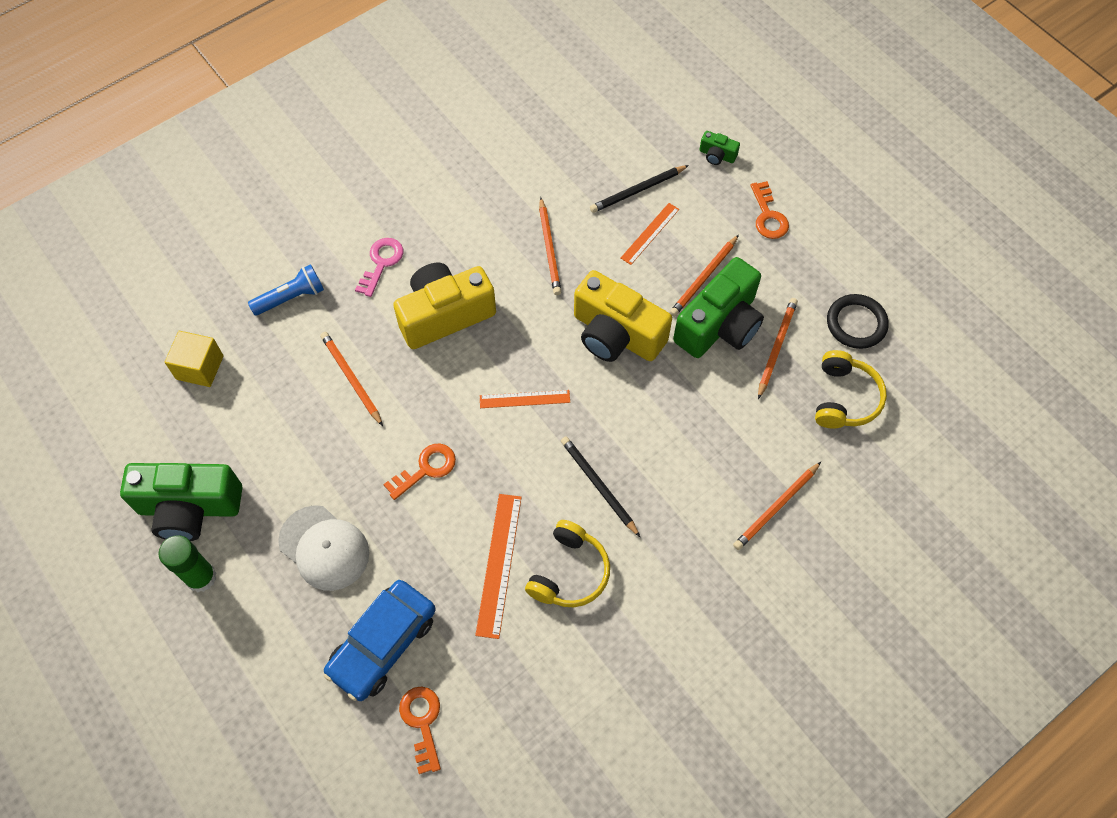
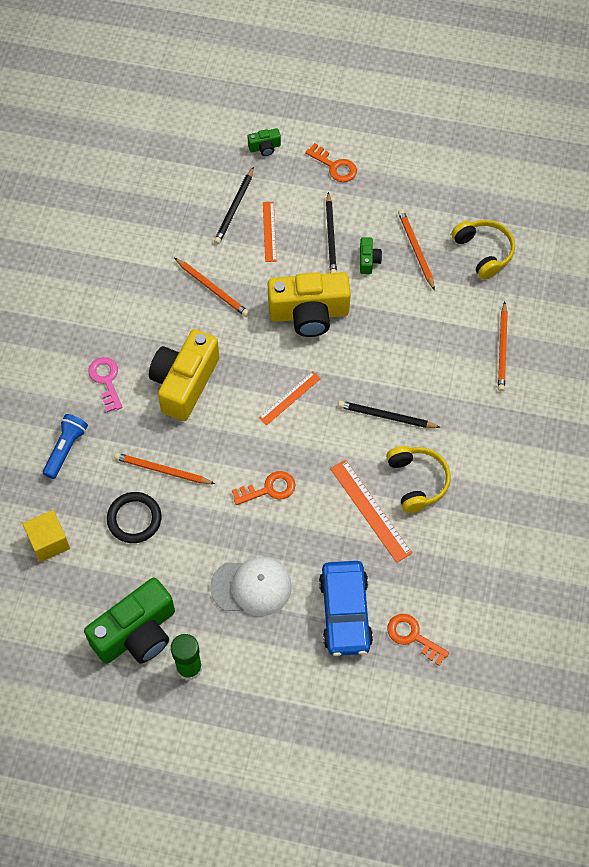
camera: 40 degrees left, 0 degrees up
orange key [383,444,456,500] -> orange key turned 60 degrees clockwise [232,471,295,505]
orange pencil [670,235,739,317] -> black pencil [326,192,337,273]
green camera [673,257,764,358] -> green camera [360,237,382,274], size x0.42
black ring [827,294,889,349] -> black ring moved to [107,492,162,543]

